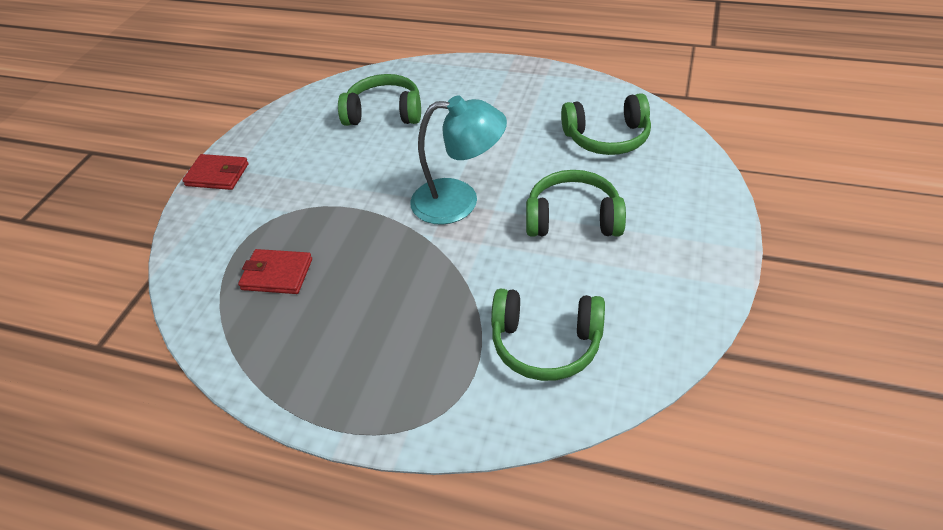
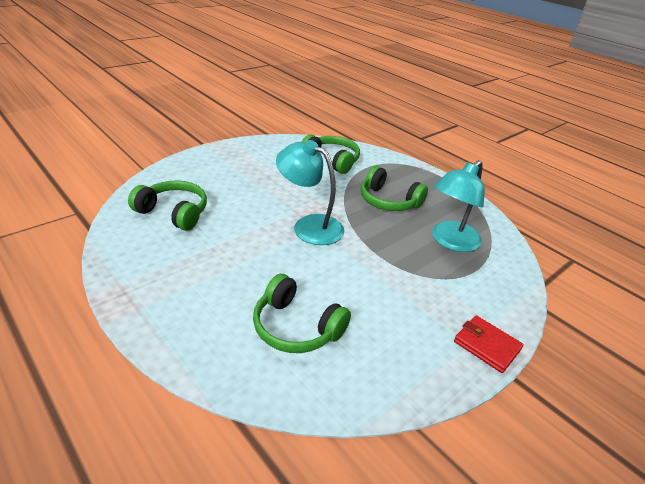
camera: 155 degrees left, 10 degrees down
red wallet [238,249,312,294] -> turquoise lamp [432,160,485,252]
green headphones [526,170,626,237] -> green headphones moved to [360,166,428,211]

